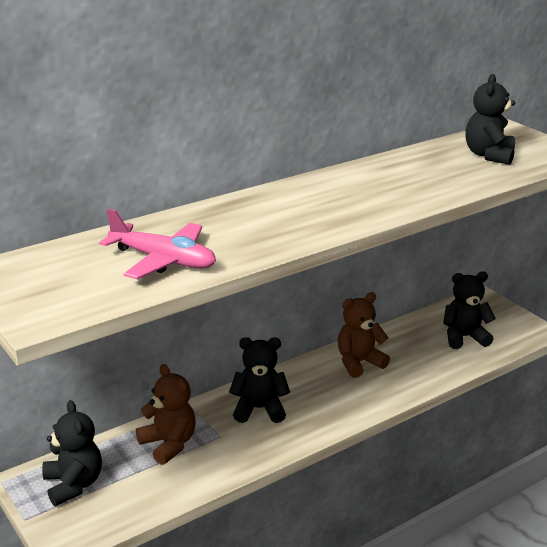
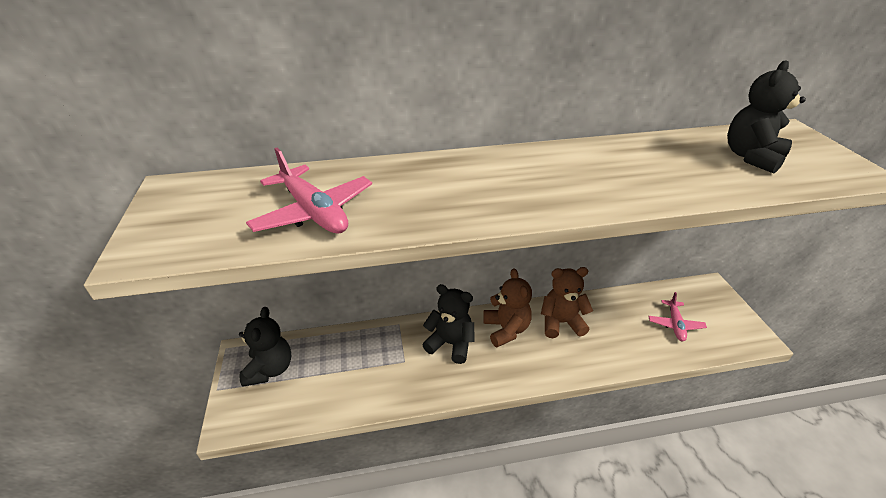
camera: 25 degrees right, 10 degrees up
brown teddy bear [136,364,196,465] -> brown teddy bear moved to [483,268,532,347]
black teddy bear [443,272,496,349] -> pink plane [648,292,707,341]

